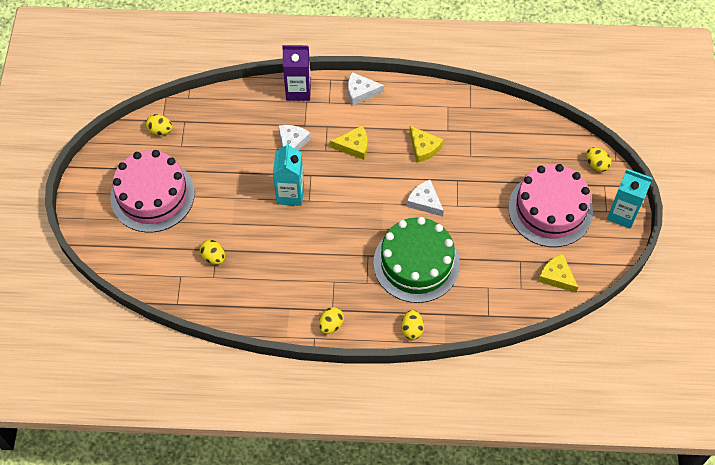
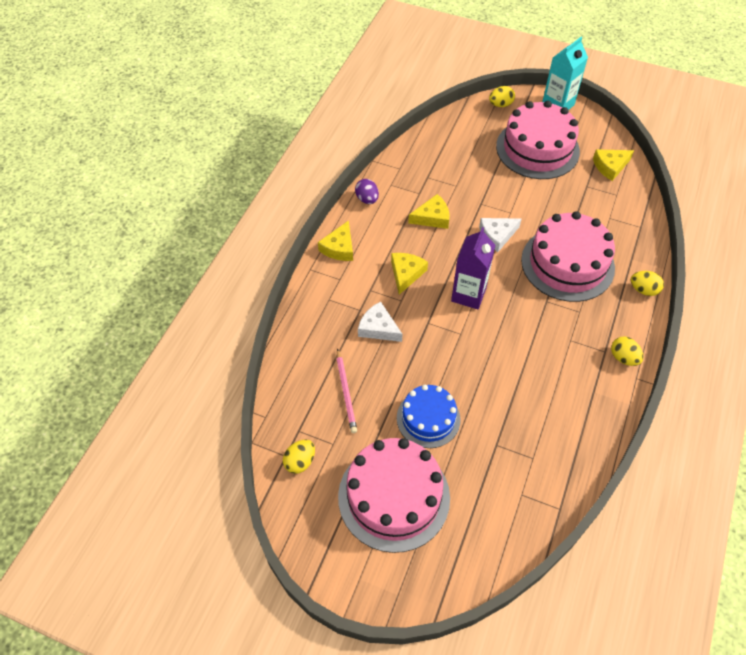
camera: 70 degrees left, 5 degrees down
yellow egg [200,240,225,265] -> none
turquoise carton [273,142,304,206] -> none
purple carton [282,45,311,101] -> purple carton moved to [451,227,495,309]
white cheese [348,72,384,105] -> yellow cheese [318,220,353,261]
green cake [373,217,460,303] -> pink cake [521,211,615,302]
none -> pink pencil [336,348,357,433]
none -> purple egg [355,179,379,204]
none -> blue cake [397,385,461,448]

